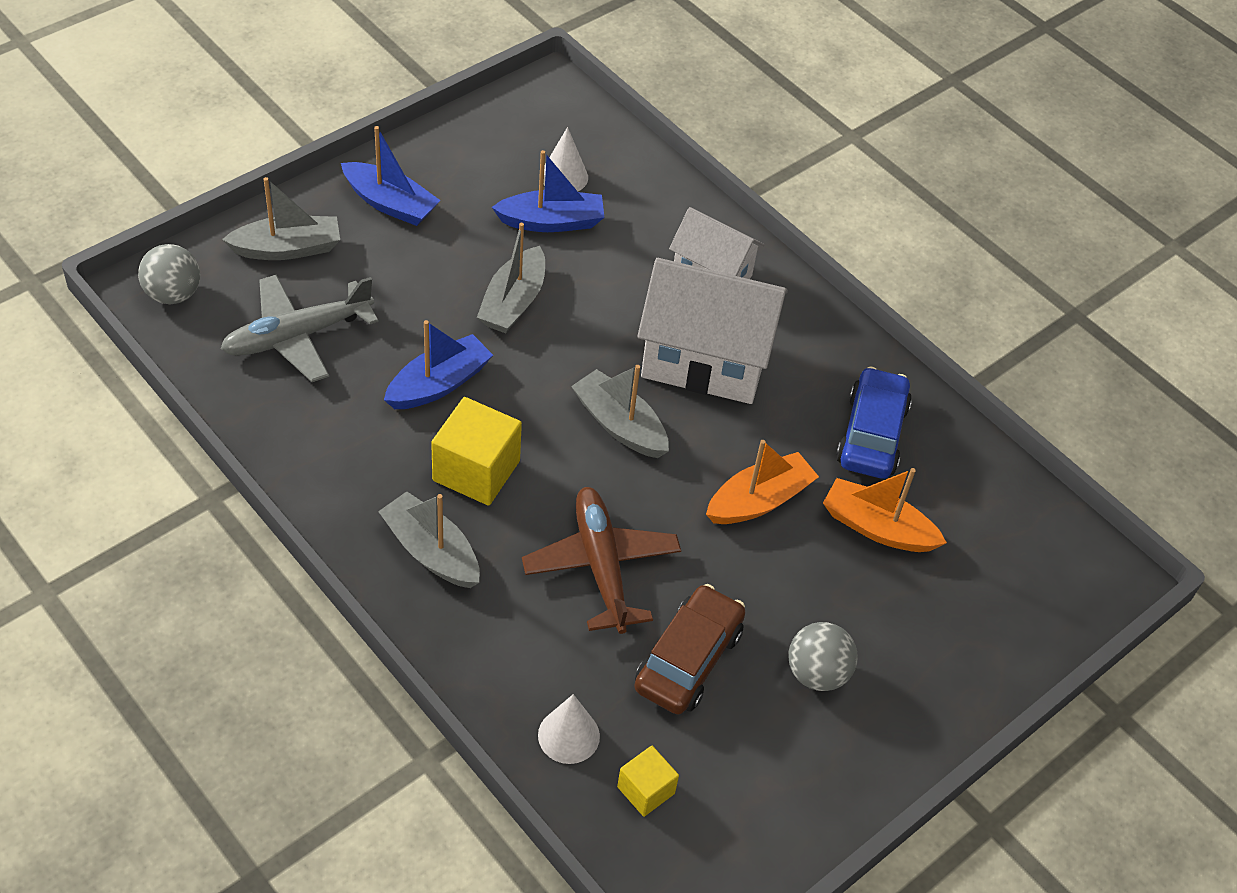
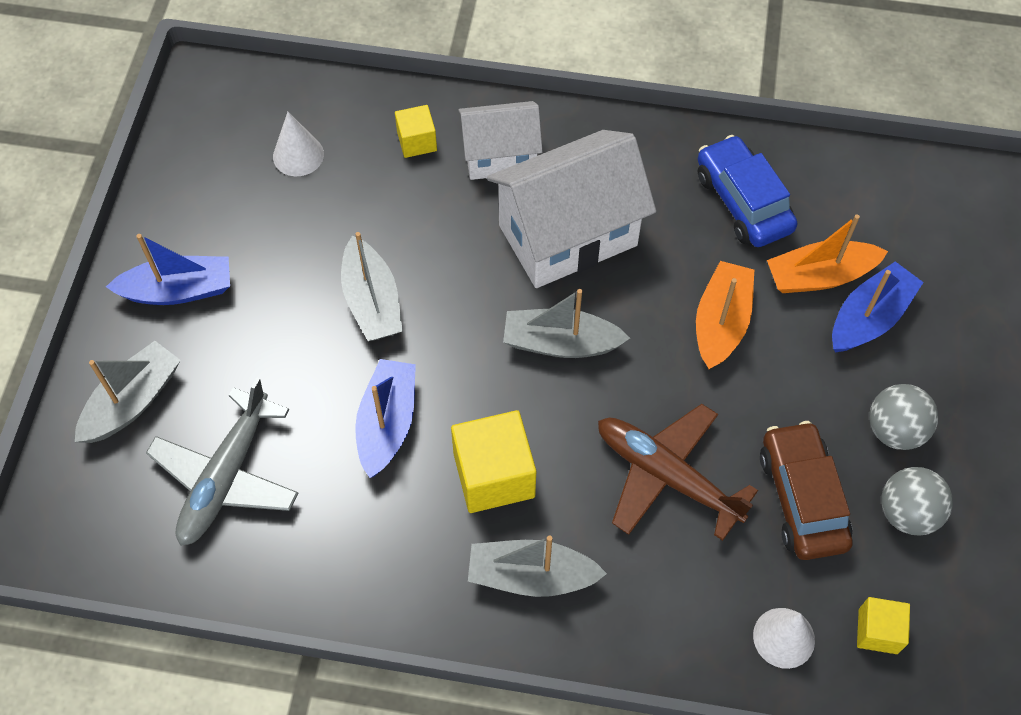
camera: 35 degrees left, 10 degrees up
grey ball [138,244,200,305] -> grey ball moved to [881,467,953,535]
blue boat [492,150,604,232] -> blue boat moved to [832,261,924,352]
none -> yellow cube [395,105,437,158]

